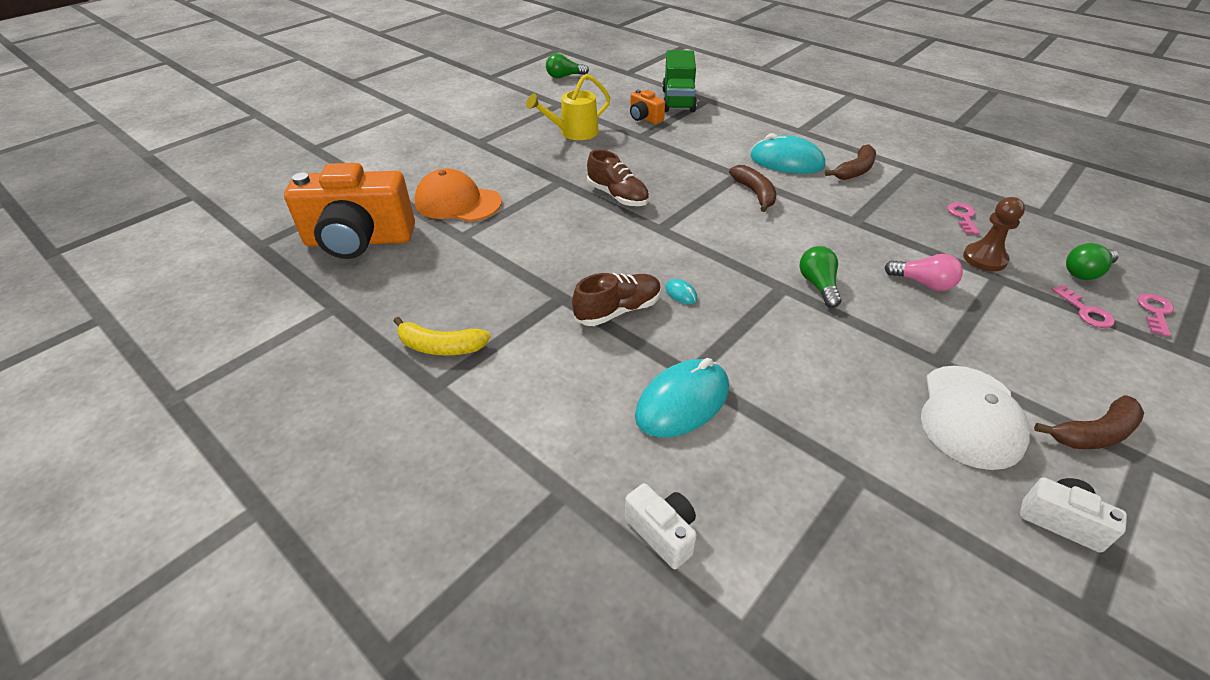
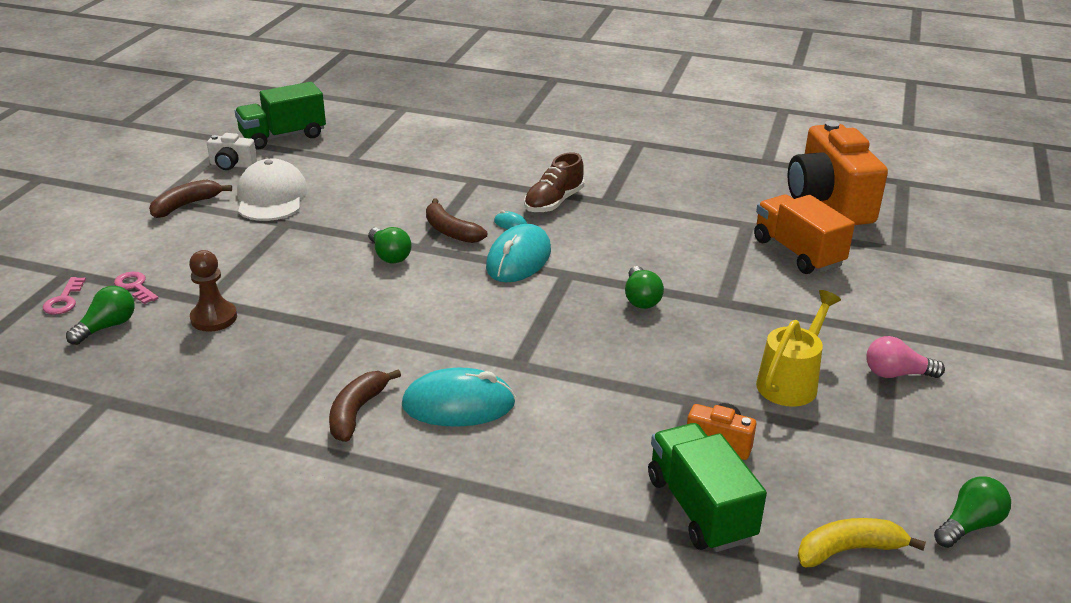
camera: 155 degrees right, 10 degrees down
orange camera [284,163,415,259] -> orange camera turned 75 degrees counterclockwise [788,121,888,225]
yellow banana [394,317,491,355] -> yellow banana moved to [798,518,926,567]
orange cap [414,168,502,222] -> orange truck [754,195,855,274]
brown shoe [587,149,649,206] -> green light bulb [625,266,664,309]
white camera [625,483,697,569] -> none
turquoise mouse [635,358,729,438] -> turquoise mouse moved to [486,224,551,282]
brown banana [729,165,776,212] -> brown banana moved to [426,198,487,243]
pink light bulb [884,254,963,291] -> pink light bulb moved to [866,336,945,378]
pink key [948,202,980,235] -> none
none -> green truck [235,82,326,149]

